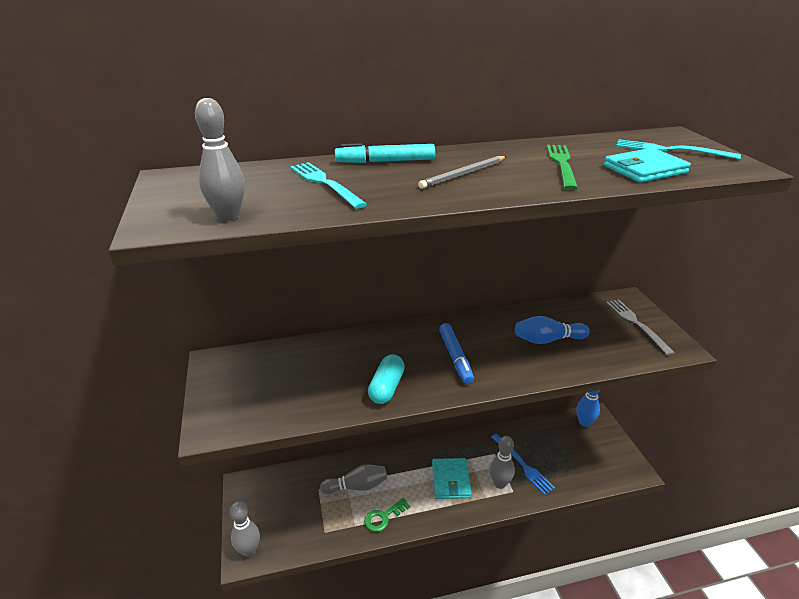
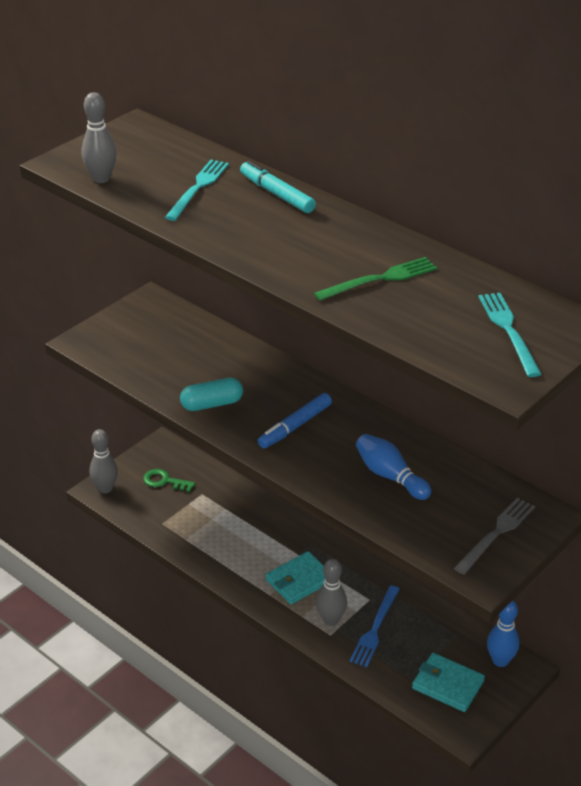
camera: 55 degrees right, 5 degrees up
grey bowling pin [320,464,387,494] -> none
green key [364,498,410,532] -> green key moved to [143,469,195,492]
grey pencil [418,156,507,189] -> none
turquoise wallet [604,148,691,183] -> turquoise wallet moved to [412,653,485,712]

